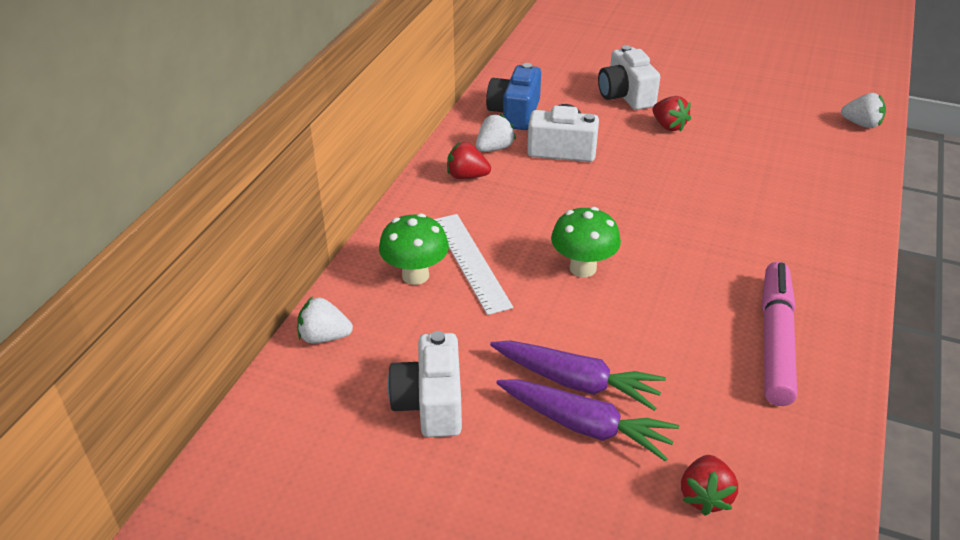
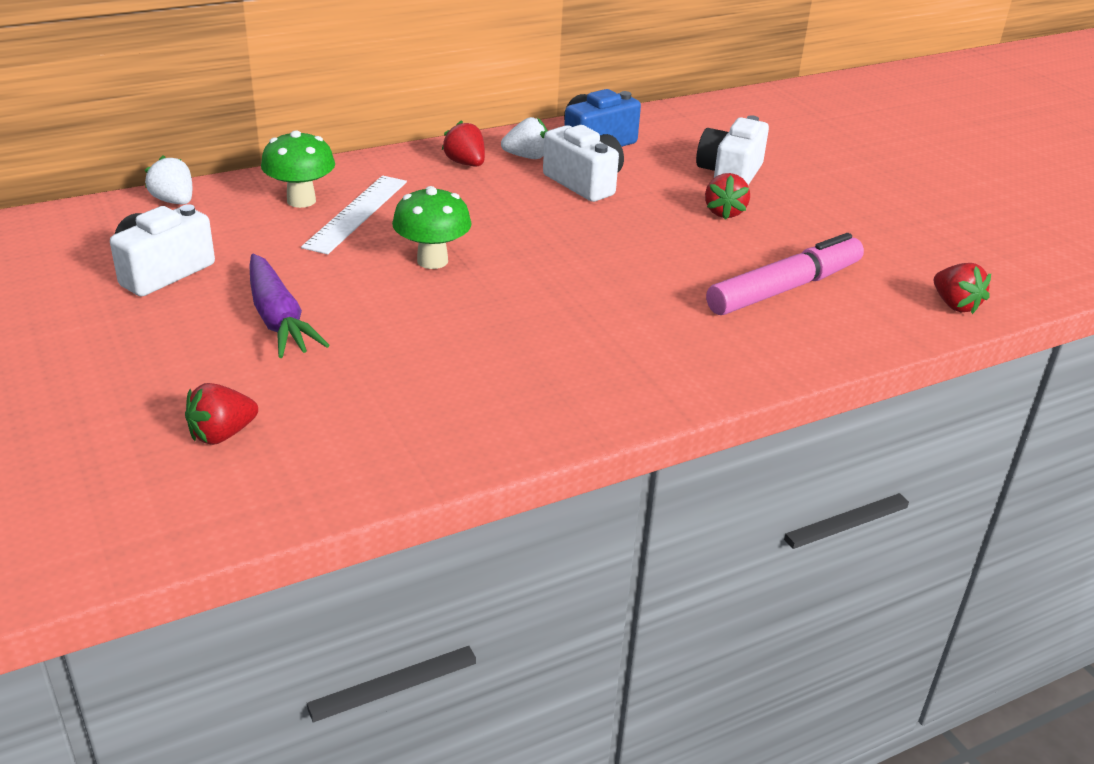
camera: 40 degrees right, 5 degrees down
purple carrot [496,379,679,462] -> none
pink marker [762,262,797,406] -> pink marker moved to [706,233,864,315]
white strawberry [841,93,886,128] -> red strawberry [934,263,991,314]

